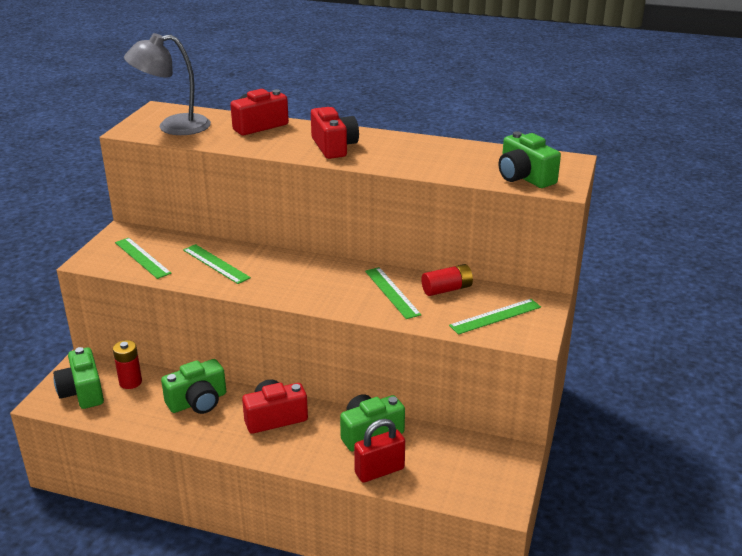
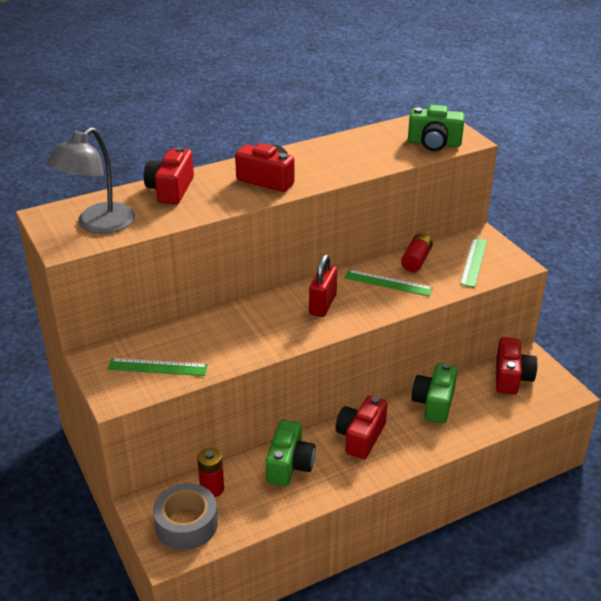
camera: 45 degrees left, 5 degrees up
green camera [53,347,104,409] -> grey tape [153,483,218,550]
green ruler [183,244,251,284] -> none
red padlock [354,419,405,483] -> red padlock moved to [309,254,337,317]
none -> red camera [496,337,538,395]

